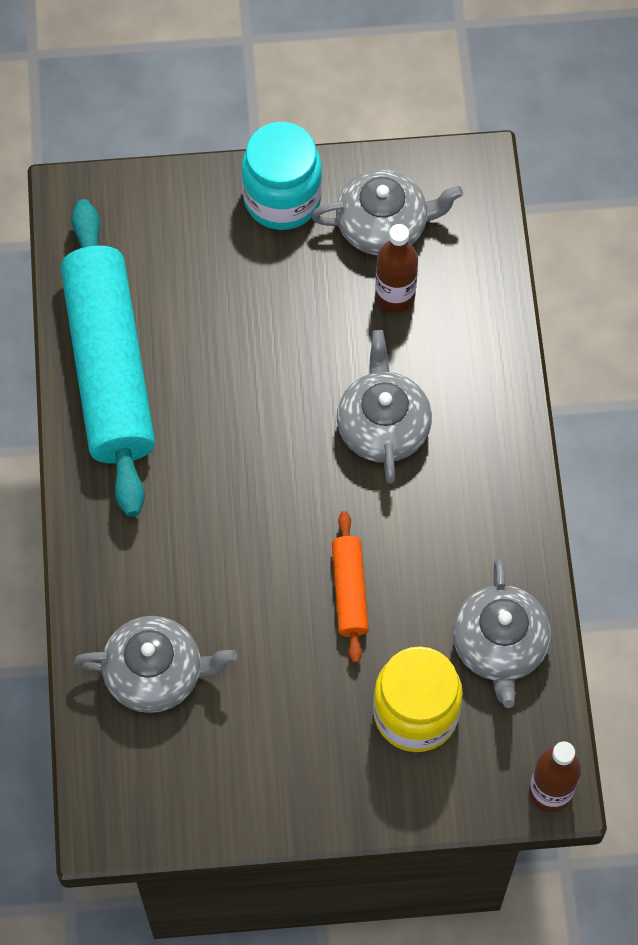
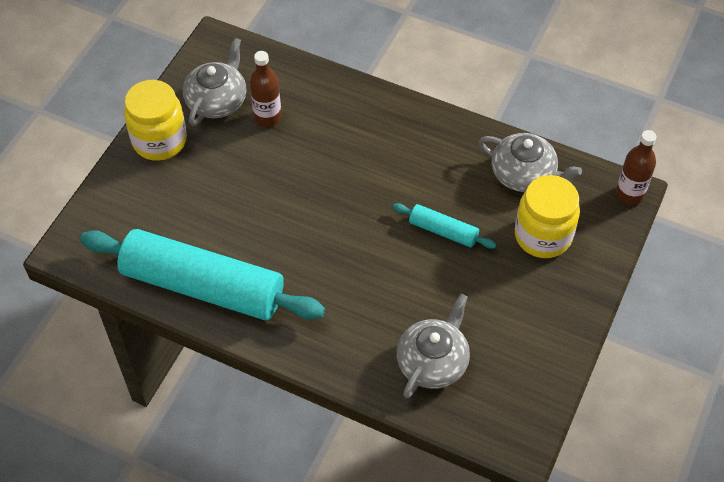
camera: 60 degrees left, 10 degrees down
turquoise jar [242,122,322,230] -> yellow jar [124,80,187,161]
orange rolling pin [332,511,369,663] -> turquoise rolling pin [393,203,496,249]
grey teapot [337,330,432,484] -> none

